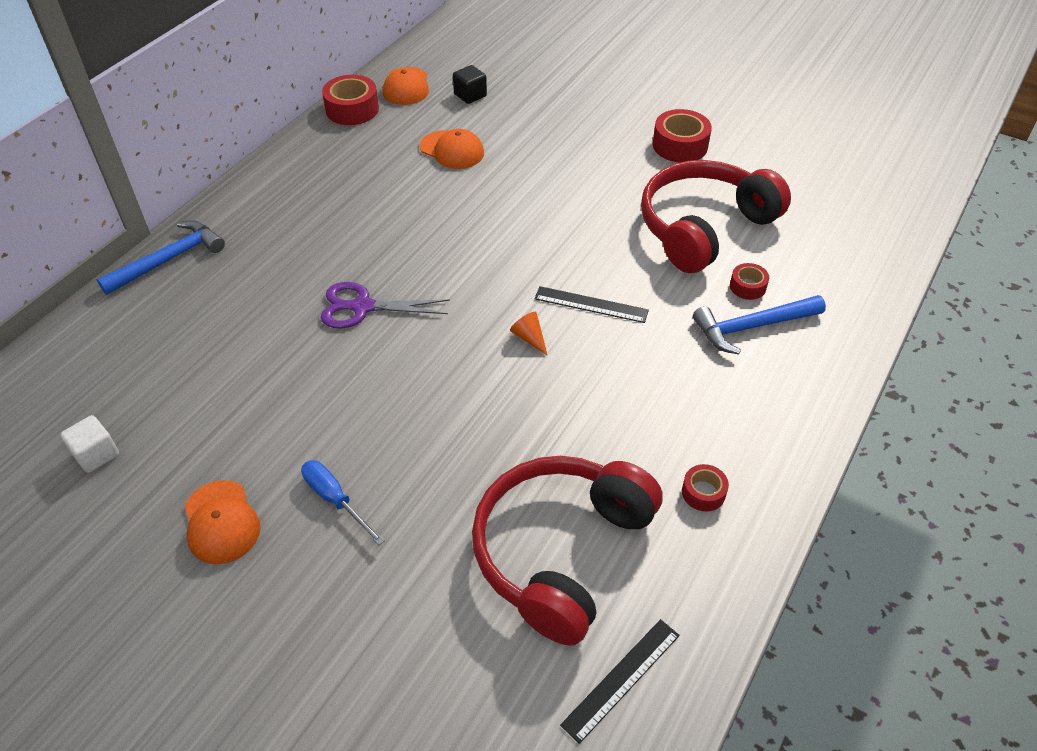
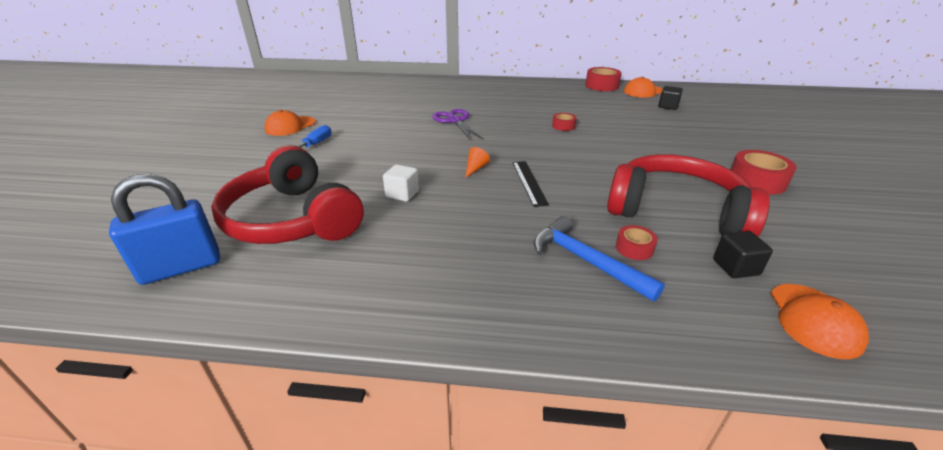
camera: 65 degrees right, 15 degrees down
white cube [60,415,119,473] -> white cube moved to [383,164,419,202]
blue hammer [96,220,225,295] -> none
orange cap [420,129,484,169] -> orange cap moved to [771,284,869,359]
red headphones [472,456,663,646] -> red headphones turned 135 degrees counterclockwise [211,145,364,244]
black ruler [560,619,680,744] -> blue padlock [109,174,220,285]
red tape [682,464,729,512] -> red tape moved to [552,113,577,131]
none -> black cube [713,231,773,278]

